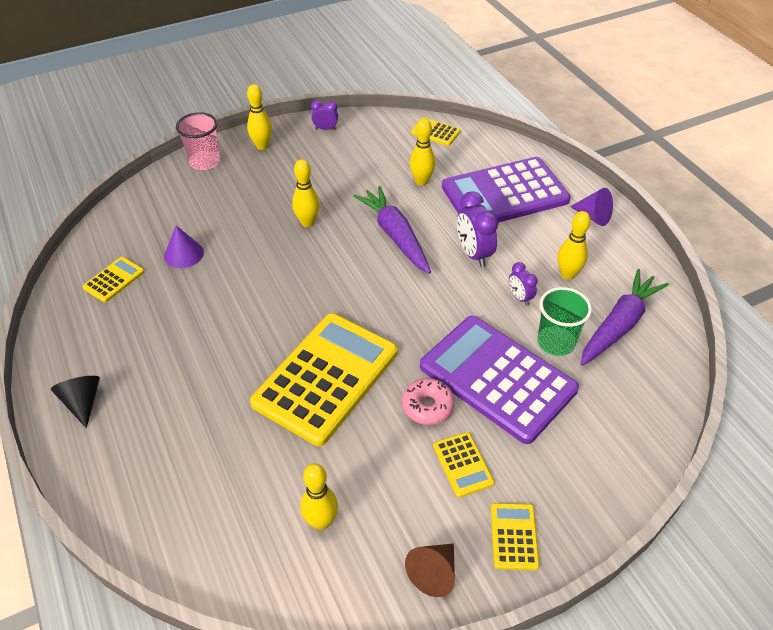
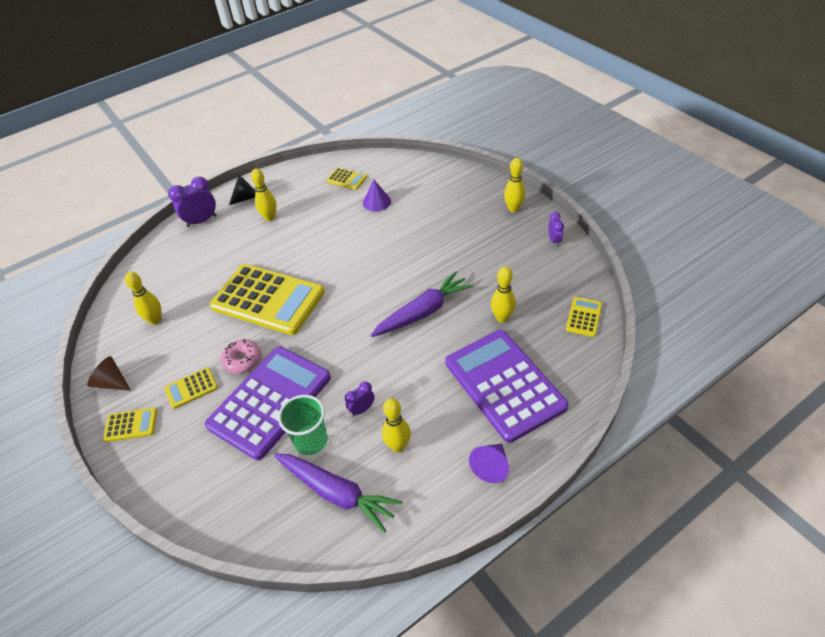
camera: 85 degrees right, 0 degrees up
pink cup [176,112,220,170] -> none
yellow bowling pin [292,159,320,227] -> yellow bowling pin moved to [251,169,277,221]
purple clock [457,191,498,267] -> purple clock moved to [168,177,217,227]

